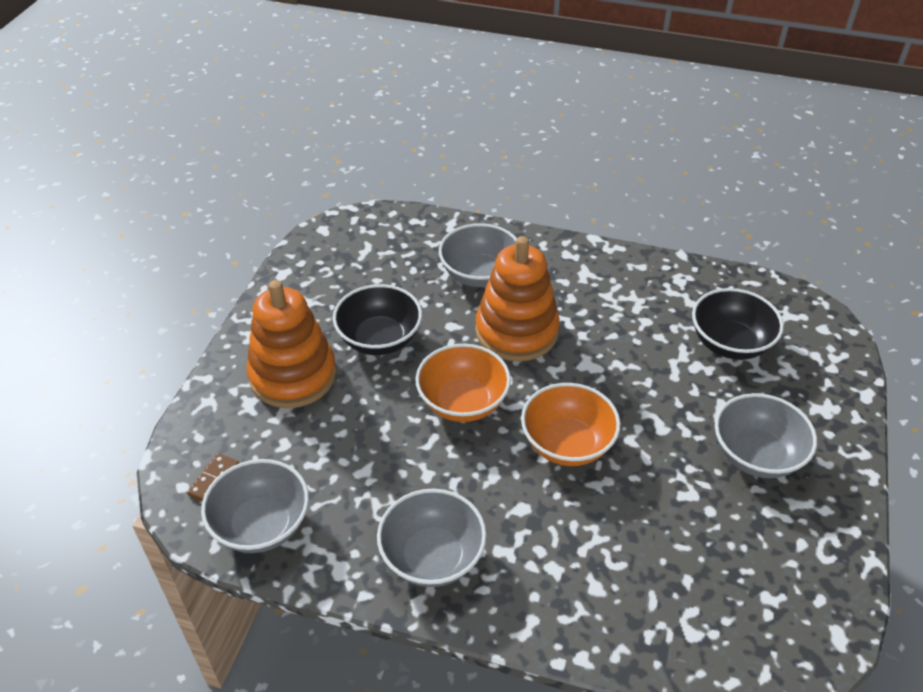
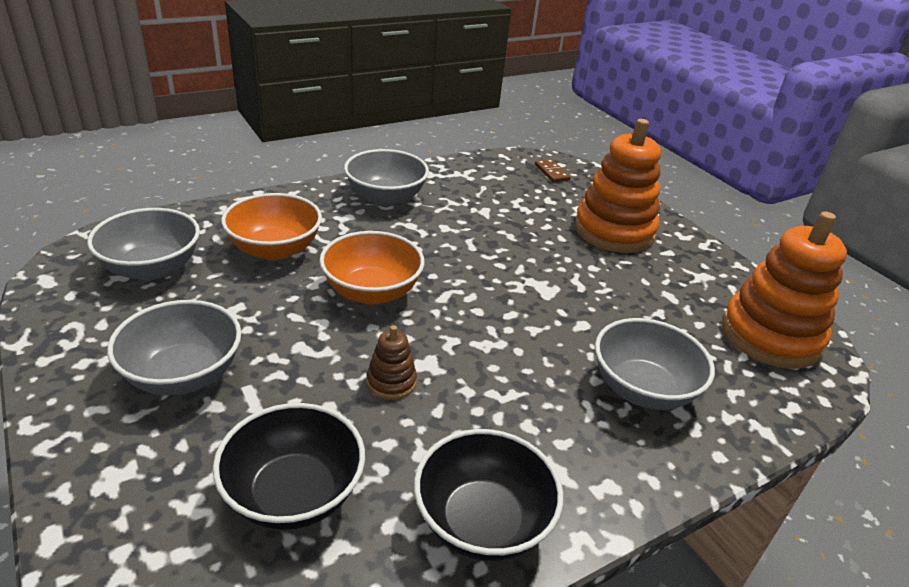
camera: 130 degrees right, 10 degrees down
grey bowl [201,459,309,553] -> grey bowl moved to [87,208,200,280]
black bowl [333,284,422,355] -> black bowl moved to [414,429,563,561]
orange bowl [416,344,511,422] -> orange bowl moved to [221,193,322,260]
orange stacking toy [475,236,560,361] -> orange stacking toy moved to [722,212,847,369]
none -> brown stacking toy [367,325,417,399]

